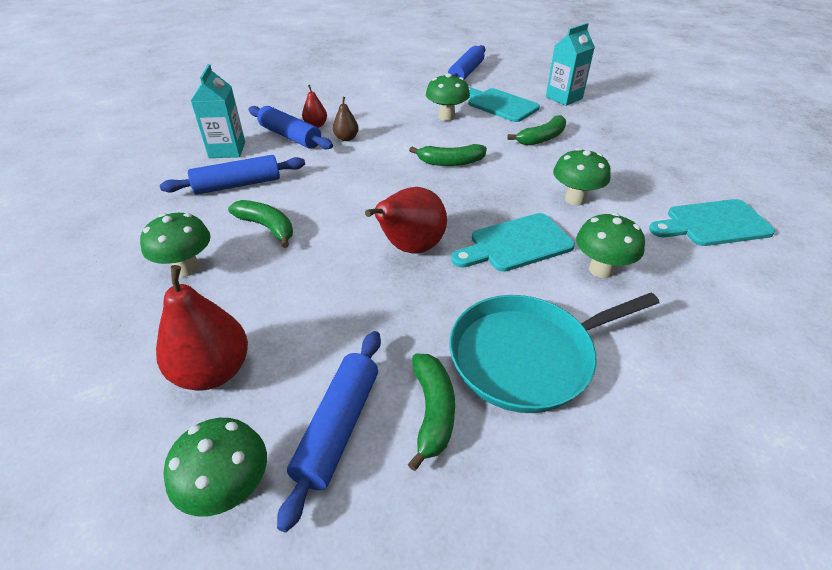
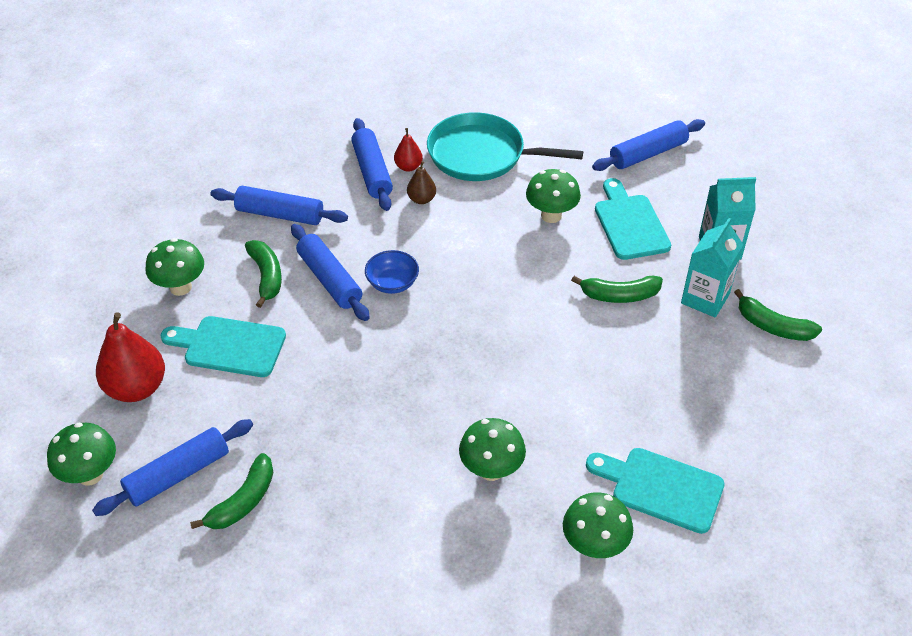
camera: 35 degrees right, 5 degrees up
turquoise carton [191,64,245,158] -> turquoise carton moved to [681,218,743,318]
red pear [365,187,447,254] -> none
green banana [409,144,487,166] -> green banana moved to [734,289,822,341]
turquoise pan [450,293,659,413] -> turquoise pan moved to [427,112,583,181]
turquoise cutting board [451,213,575,272] -> turquoise cutting board moved to [161,316,286,377]
green mushroom [553,148,611,206] -> green mushroom moved to [563,492,633,558]
none -> blue rolling pin [291,224,370,321]
none -> blue bowl [365,250,419,294]

